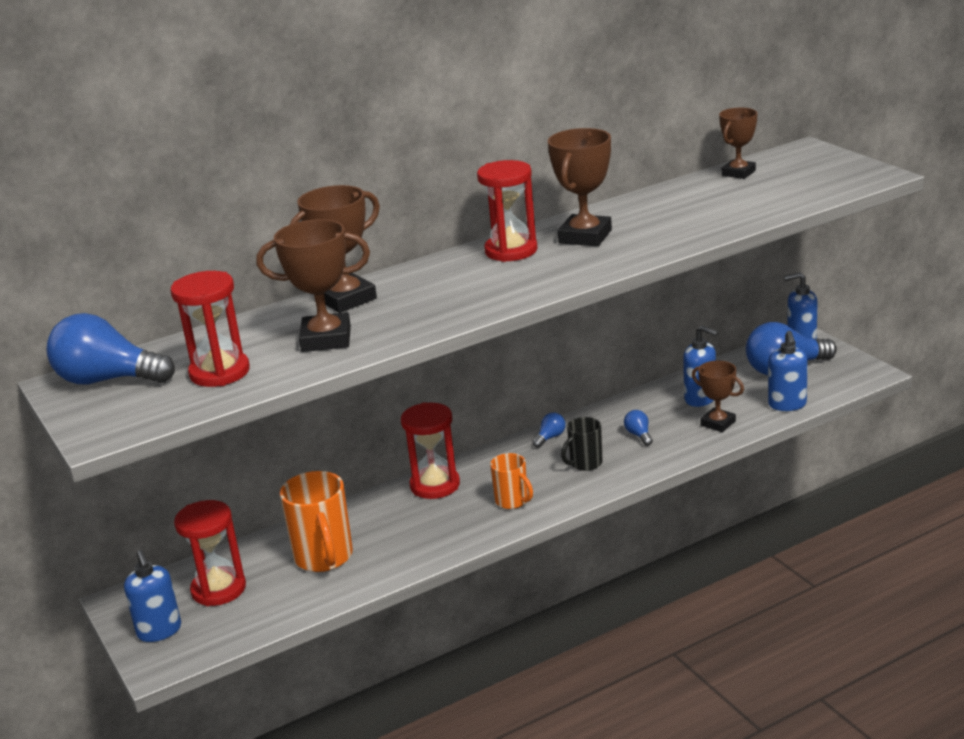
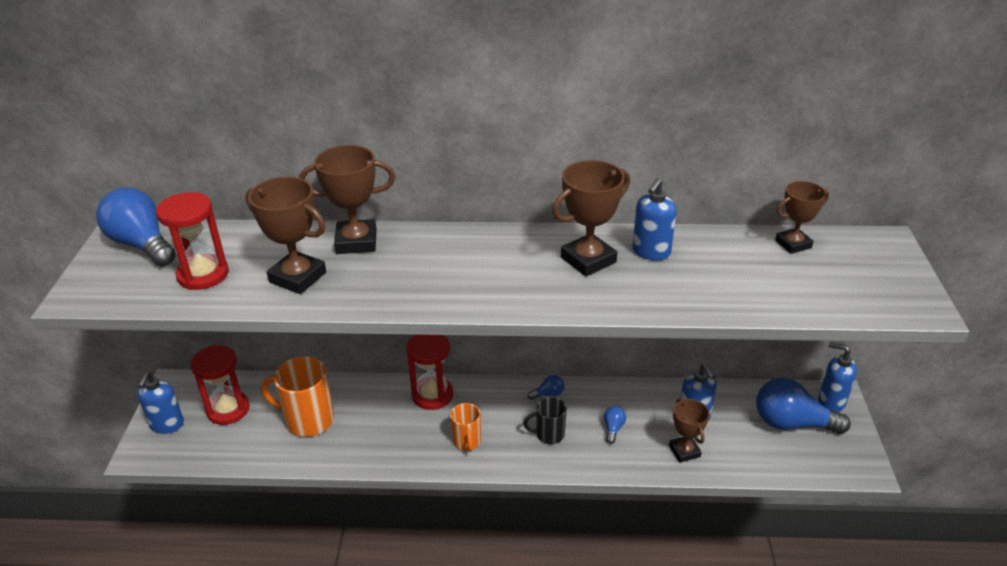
camera: 30 degrees right, 10 degrees up
orange mug [280,471,353,572] -> orange mug turned 90 degrees clockwise [261,356,334,437]
red hourglass [477,160,538,262] -> none
blue soap dispenser [768,331,808,411] -> blue soap dispenser moved to [633,178,676,261]

